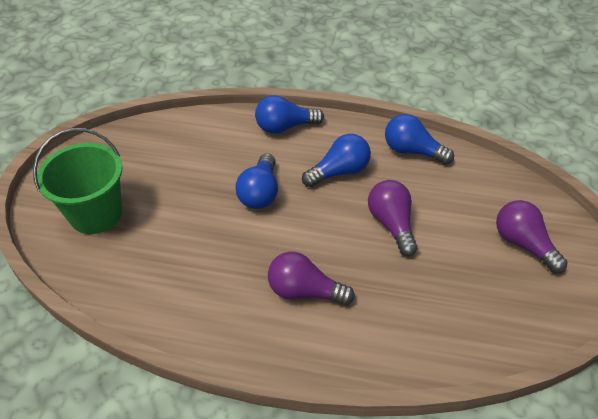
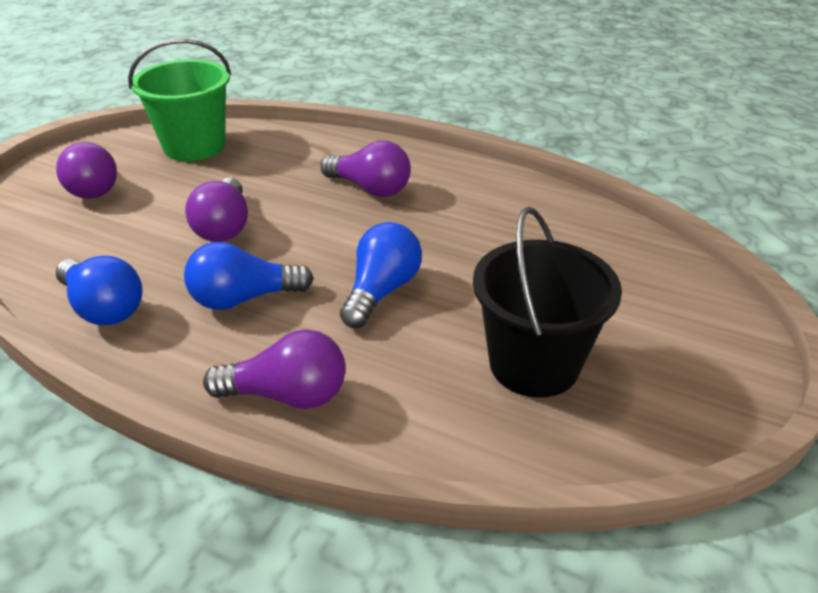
camera: 165 degrees left, 10 degrees down
green bucket [33,128,122,234] -> green bucket moved to [128,39,231,161]
blue light bulb [255,95,324,134] -> purple light bulb [203,329,346,409]
none -> black bucket [473,206,622,398]

